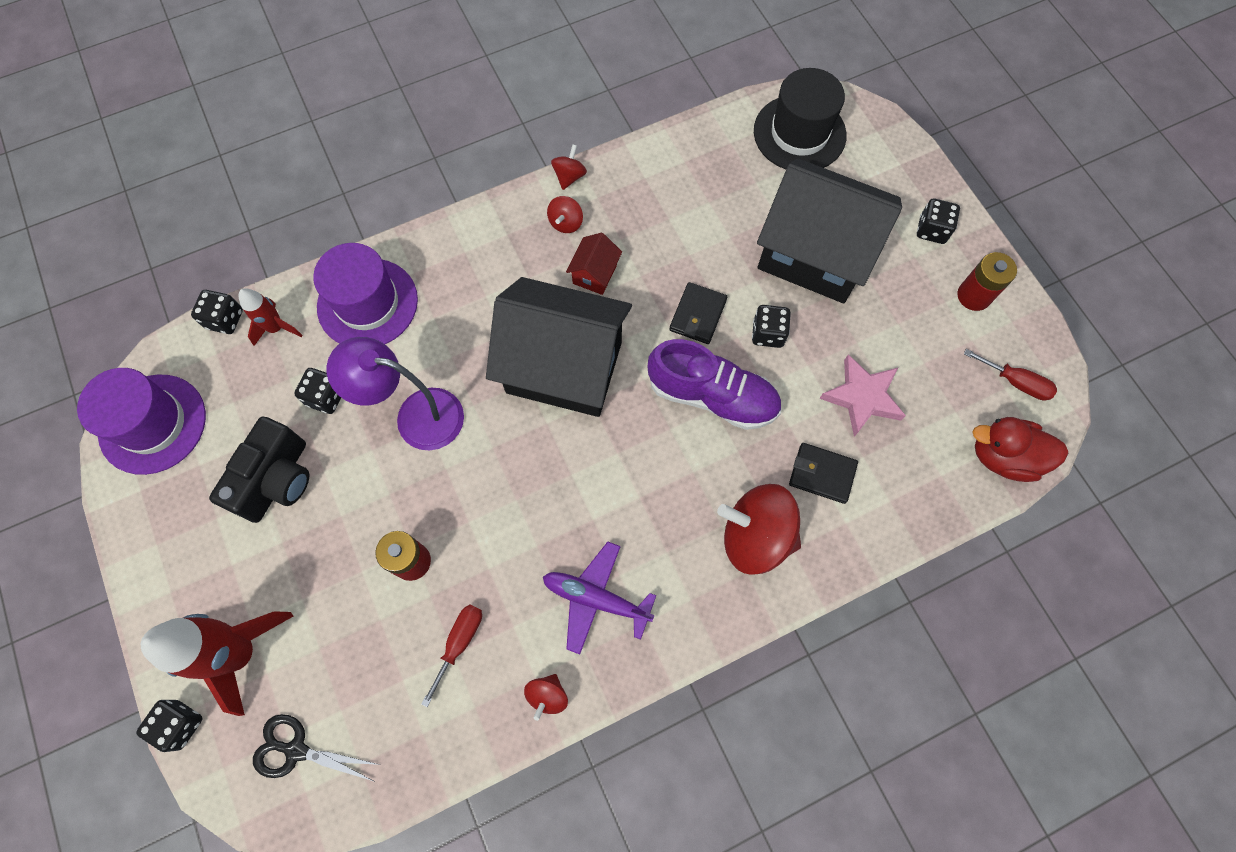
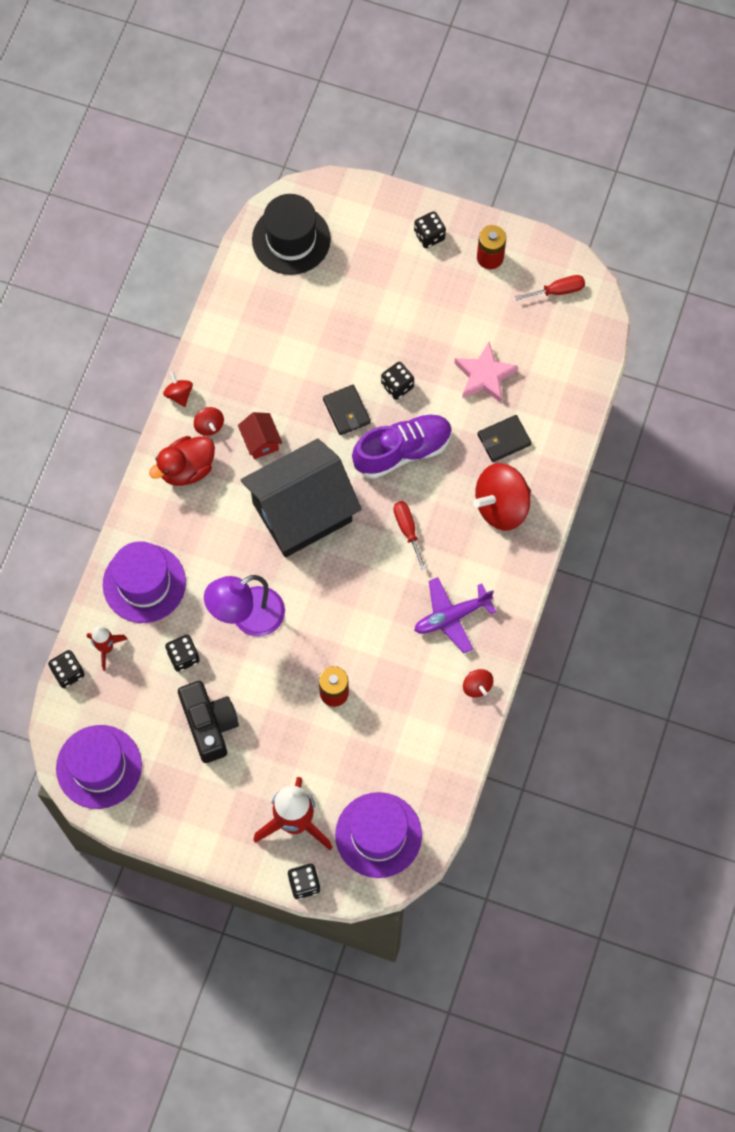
camera: 45 degrees left, 0 degrees up
black scissors [253,714,380,782] -> purple hat [335,792,422,878]
red screwdriver [421,604,482,707] -> red screwdriver moved to [393,501,426,570]
black house [757,158,902,303] -> none
red duck [973,417,1068,482] -> red duck moved to [149,436,215,486]

